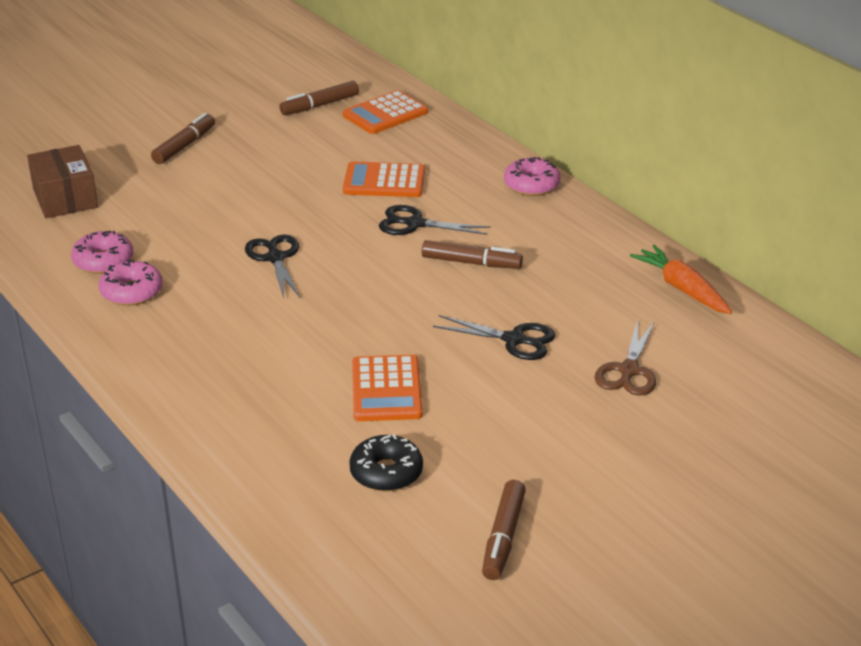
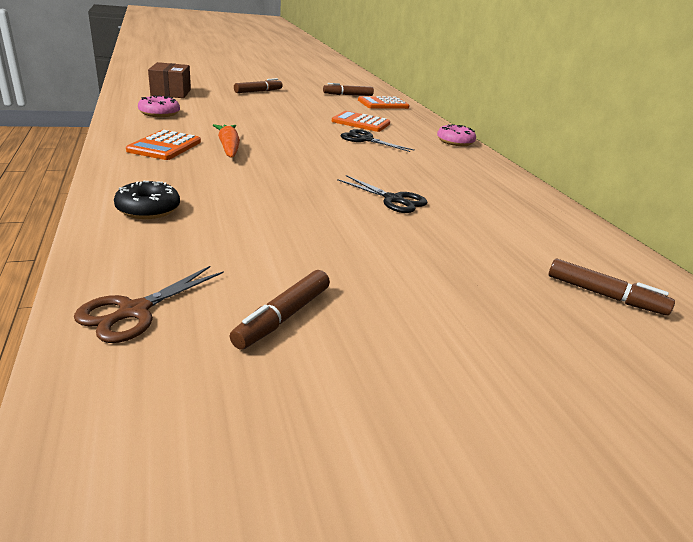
camera: 15 degrees right, 5 degrees down
pink donut [99,259,163,306] -> none
black scissors [245,235,301,298] -> none
black donut [349,434,423,492] -> black donut moved to [114,181,180,219]
orange calculator [352,355,423,421] -> orange calculator moved to [126,130,201,160]
brown marker [422,240,523,269] -> brown marker moved to [549,259,675,316]
brown scissors [594,319,656,396] -> brown scissors moved to [74,266,224,343]
orange carrot [630,245,732,314] -> orange carrot moved to [213,124,240,158]

